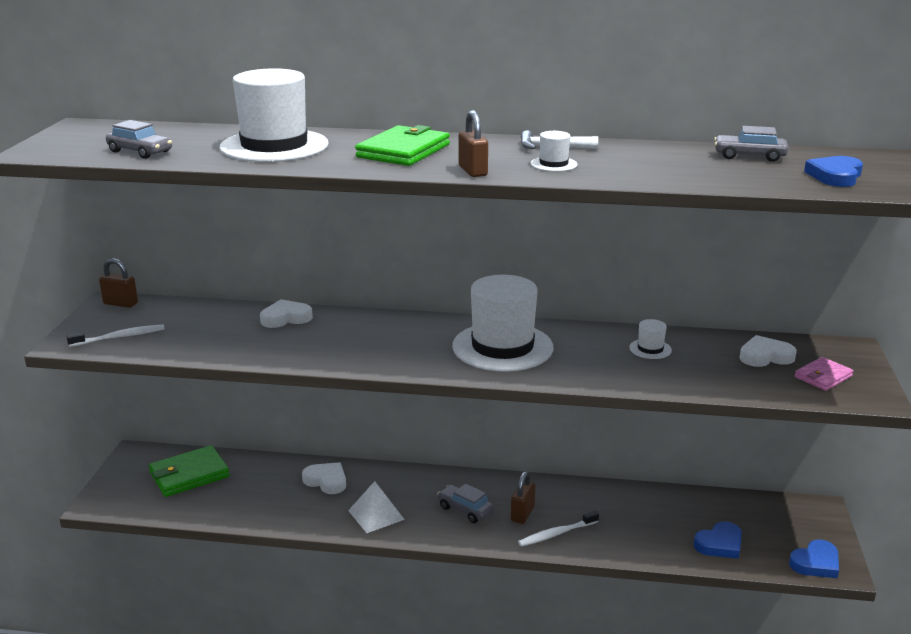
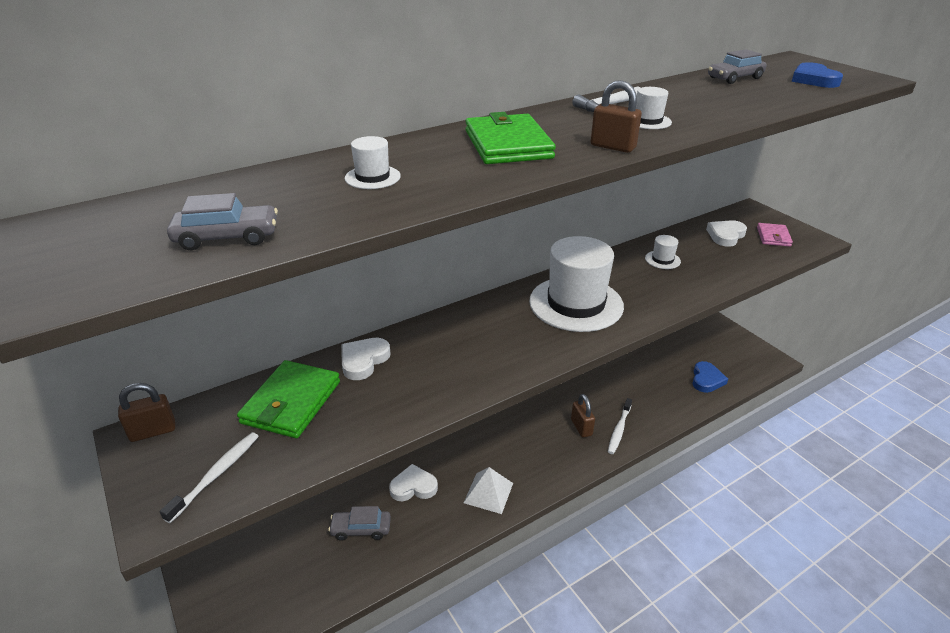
camera: 40 degrees left, 10 degrees up
green wallet [149,445,230,497] -> green wallet moved to [237,360,340,438]
white hat [219,68,329,162] -> white hat [345,136,401,189], size x0.41
grey car [437,484,495,523] -> grey car moved to [328,506,391,541]
blue heart [789,540,839,578] -> none

